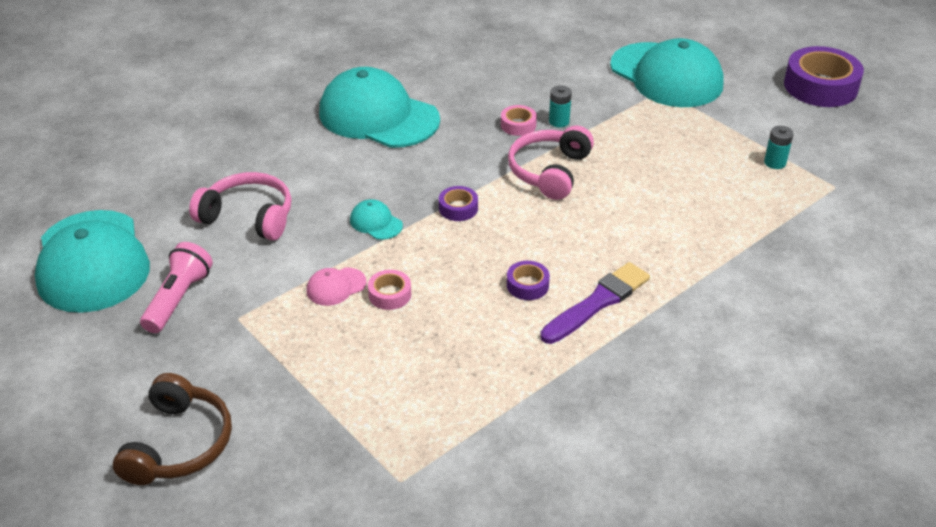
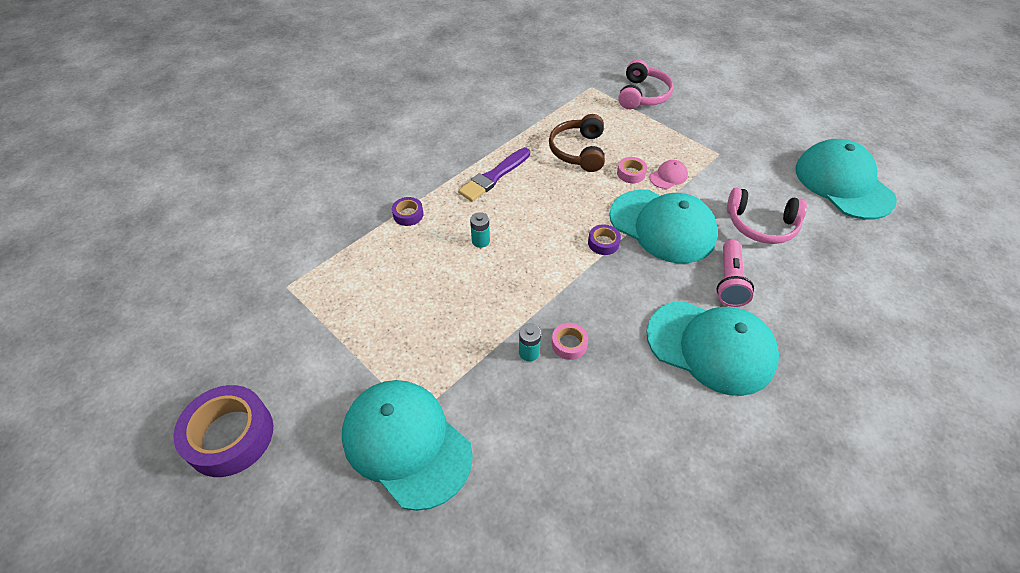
camera: 175 degrees right, 10 degrees up
brown headphones [113,373,232,485] -> brown headphones moved to [549,114,605,172]
pink flashlight [140,242,213,333] -> pink flashlight moved to [717,240,754,307]
turquoise cap [350,199,403,240] -> turquoise cap [609,190,718,263], size x2.47
purple tape [507,261,550,300] -> purple tape moved to [392,197,424,226]
pink headphones [508,125,594,200] -> pink headphones moved to [618,59,674,109]
turquoise battery [764,126,794,169] -> turquoise battery moved to [470,212,490,248]

